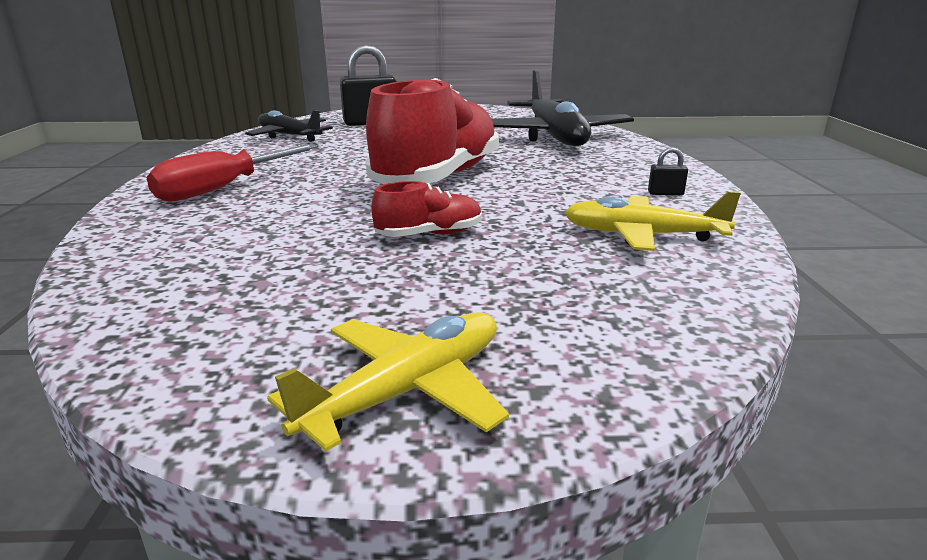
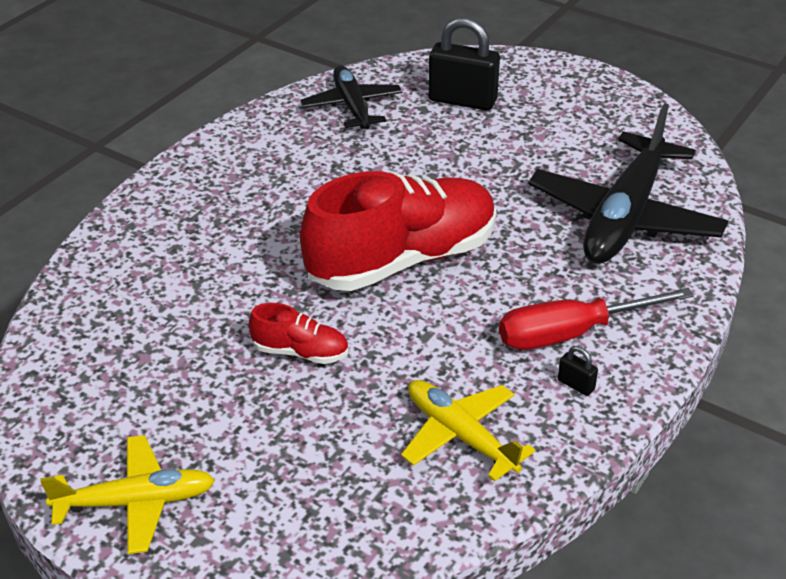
camera: 35 degrees right, 15 degrees up
red screwdriver [146,144,318,202] -> red screwdriver moved to [499,288,694,350]

